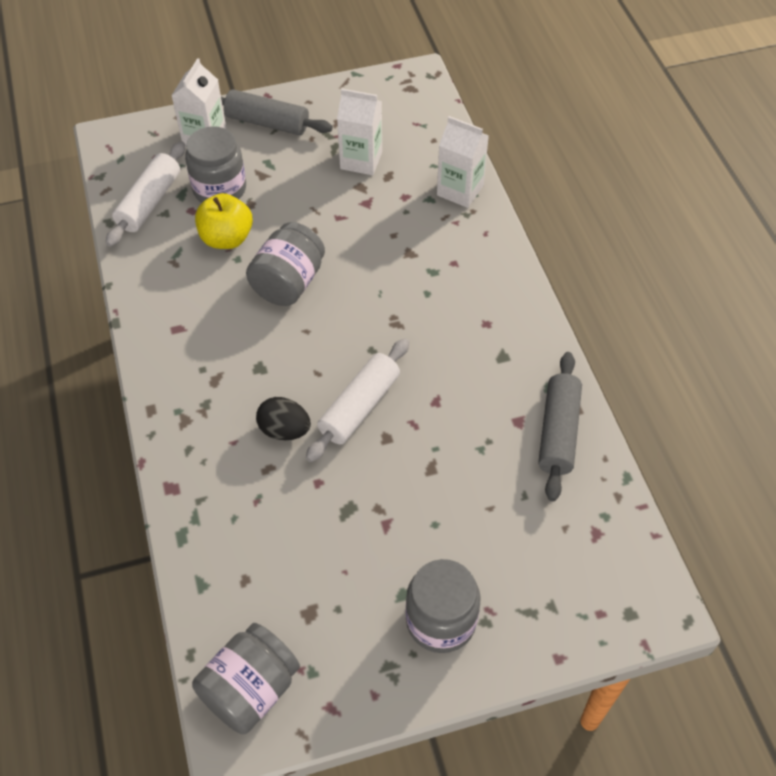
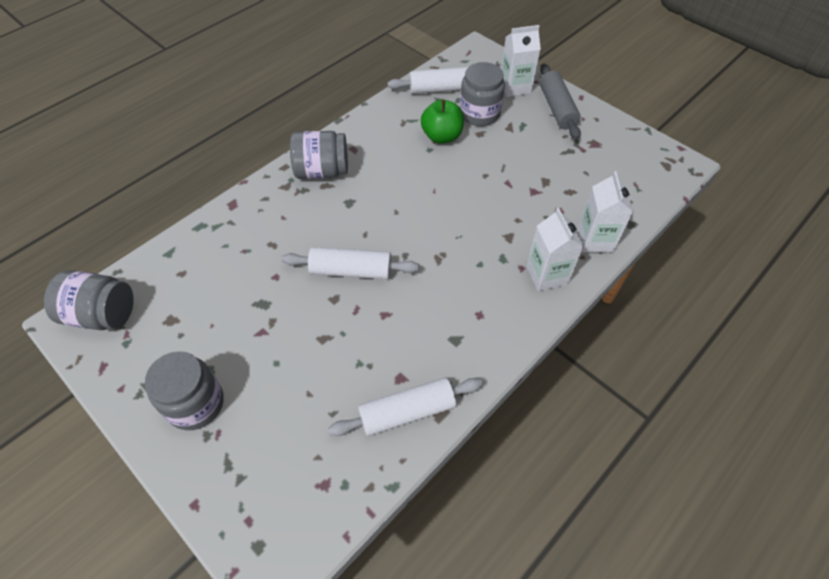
camera: 60 degrees right, 0 degrees up
yellow apple [195,193,253,249] -> green apple [421,99,464,144]
grey jar [246,222,325,306] -> grey jar moved to [290,131,348,179]
black egg [256,397,311,440] -> none
white carton [337,88,382,175] -> white carton moved to [526,208,584,291]
grey rolling pin [538,352,582,501] -> white rolling pin [328,377,483,436]

